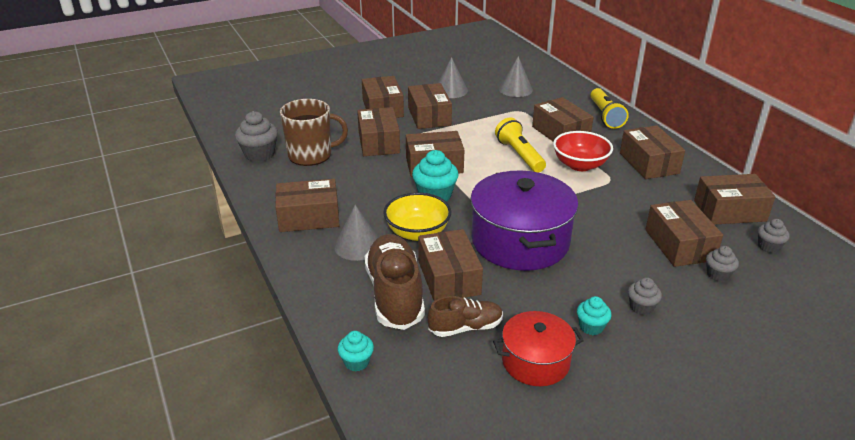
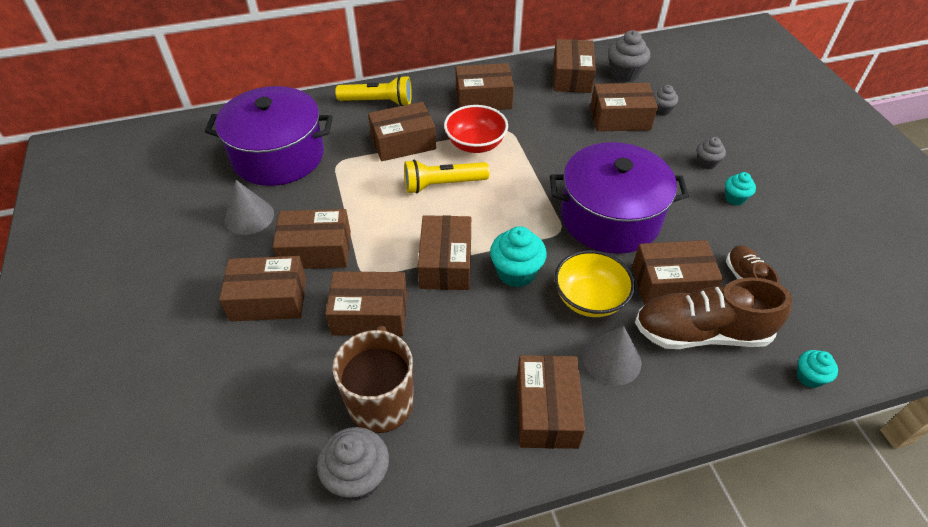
camera: 80 degrees left, 15 degrees up
red pot [493,311,584,386] -> none
grey cone [499,56,533,97] -> purple pot [205,86,333,186]
grey cupcake [758,219,790,253] -> grey cupcake [608,30,650,82], size x1.70

